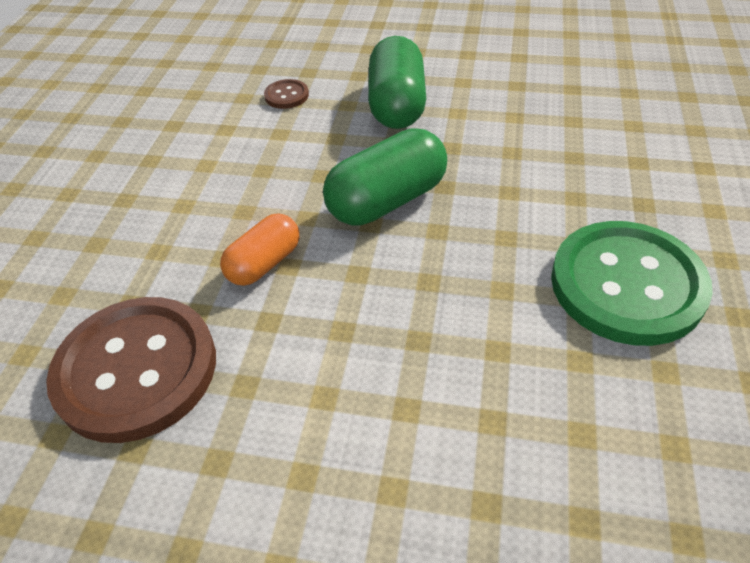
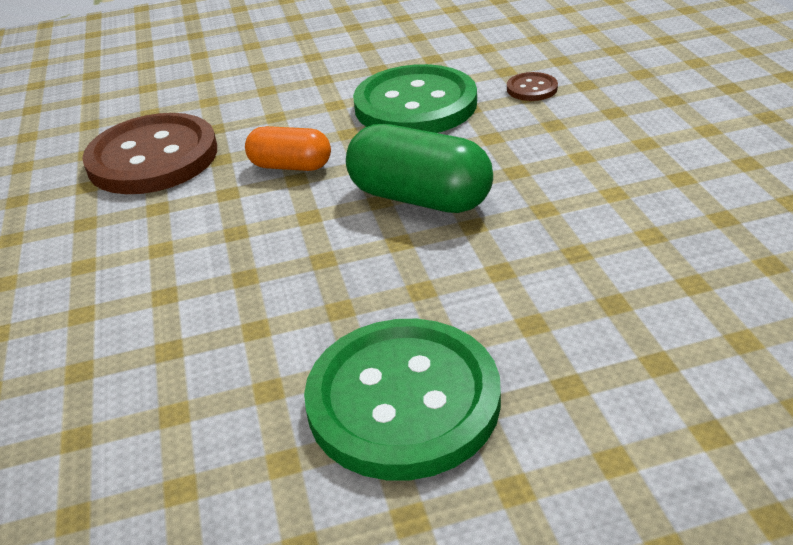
camera: 65 degrees right, 10 degrees down
green capsule [368,36,426,129] -> none
none -> green button [353,64,477,133]

